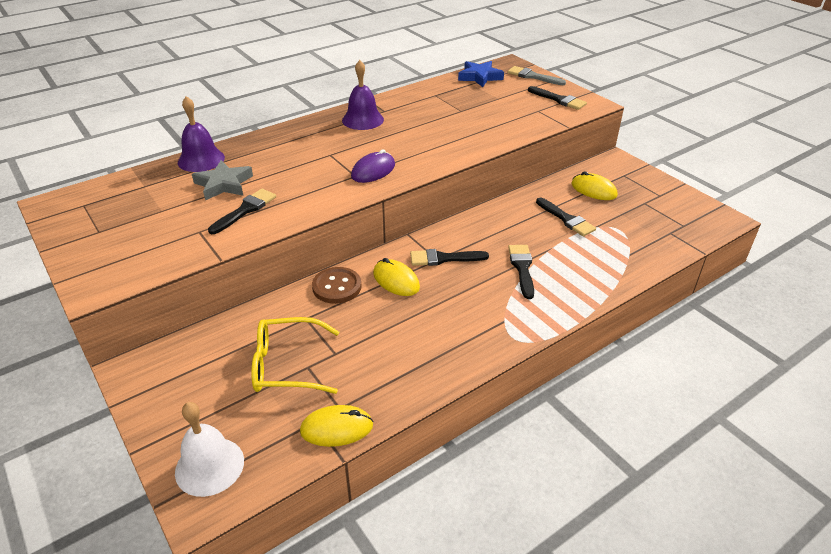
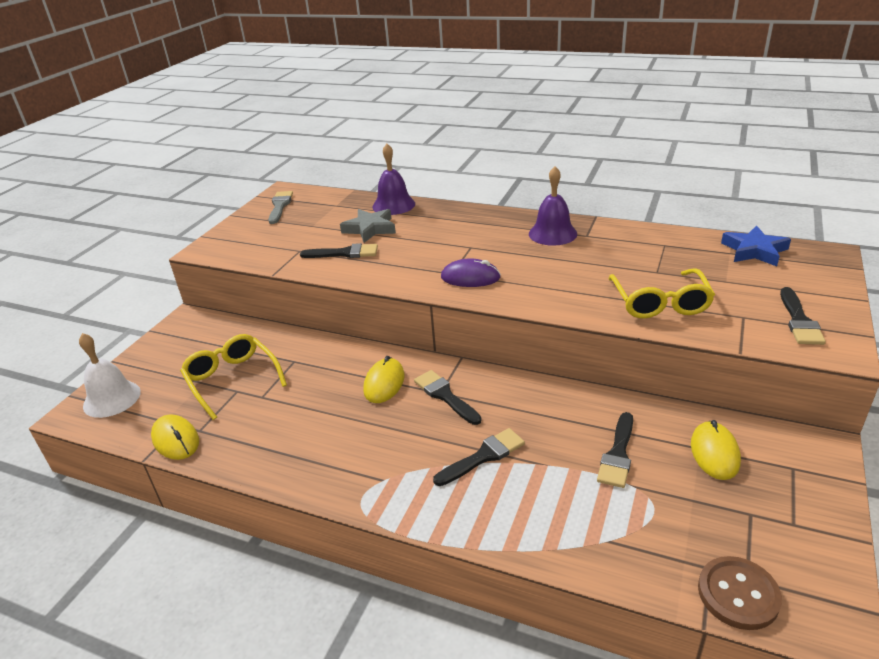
camera: 60 degrees right, 5 degrees down
brown button [312,267,362,304] -> brown button moved to [698,556,782,630]
grey brush [508,66,566,85] -> grey brush moved to [269,191,293,224]
none -> yellow glasses [608,268,715,318]

